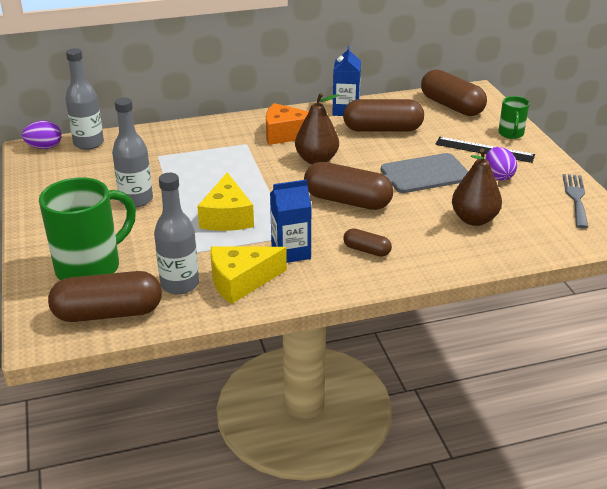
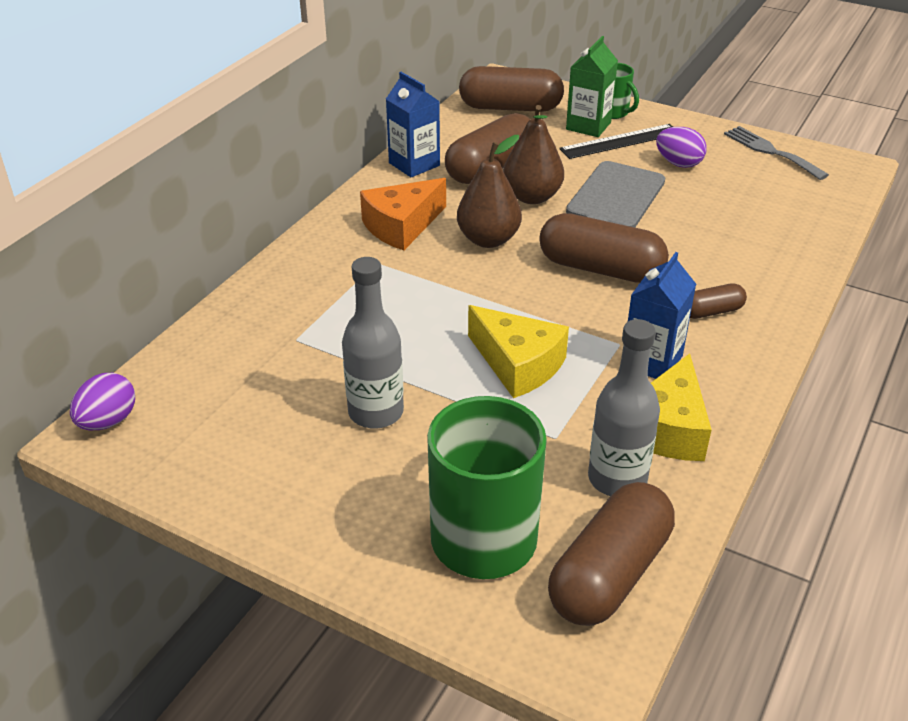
camera: 45 degrees left, 5 degrees up
grey bottle [65,48,104,150] -> none
brown capsule [304,162,393,210] -> brown capsule turned 45 degrees clockwise [539,213,669,283]
brown pear [452,149,502,226] -> brown pear moved to [503,105,564,204]
none -> green carton [566,36,618,137]

